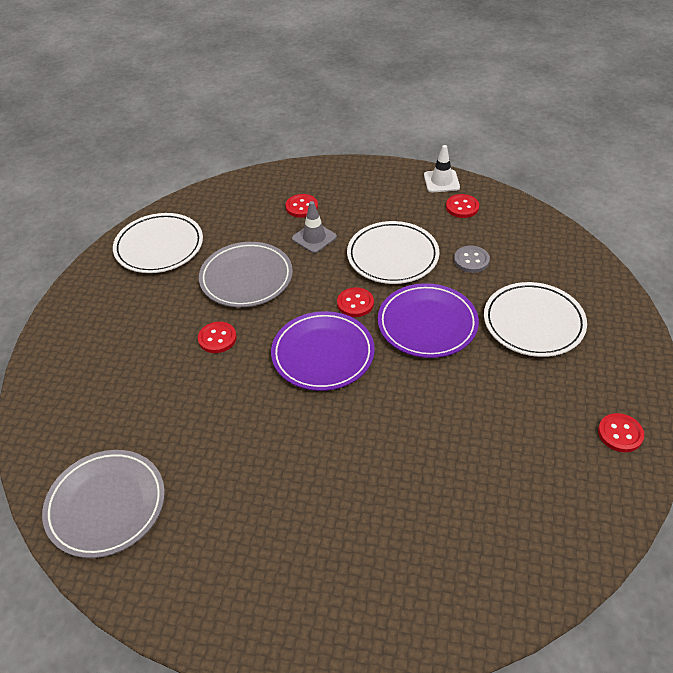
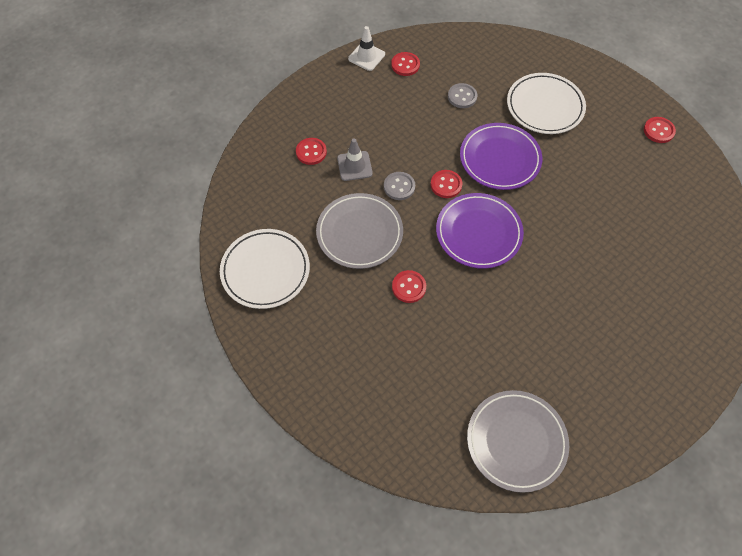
camera: 55 degrees left, 15 degrees up
white plate [347,221,439,284] -> none
none -> grey button [384,172,415,200]

